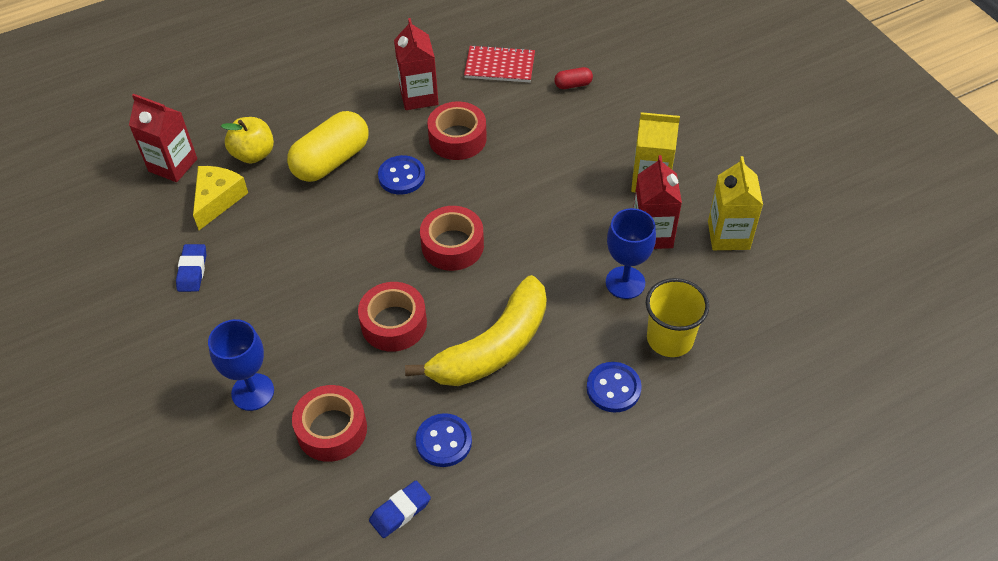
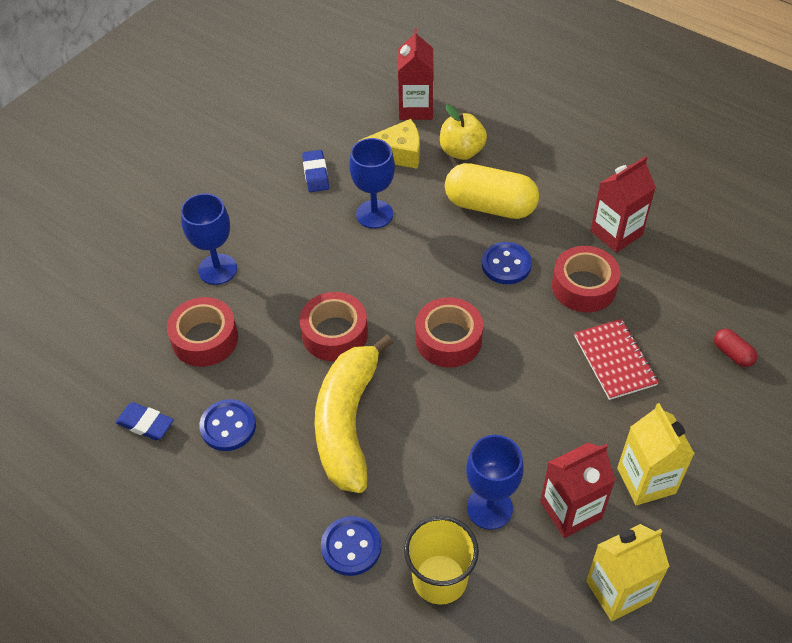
camera: 65 degrees right, 0 degrees up
blue eraser [176,244,206,292] -> blue eraser turned 75 degrees counterclockwise [302,150,329,192]
yellow banana [405,275,546,386] -> yellow banana turned 75 degrees clockwise [314,335,393,493]
red notebook [464,45,535,82] -> red notebook moved to [574,319,659,400]
none -> blue goblet [349,138,395,228]

